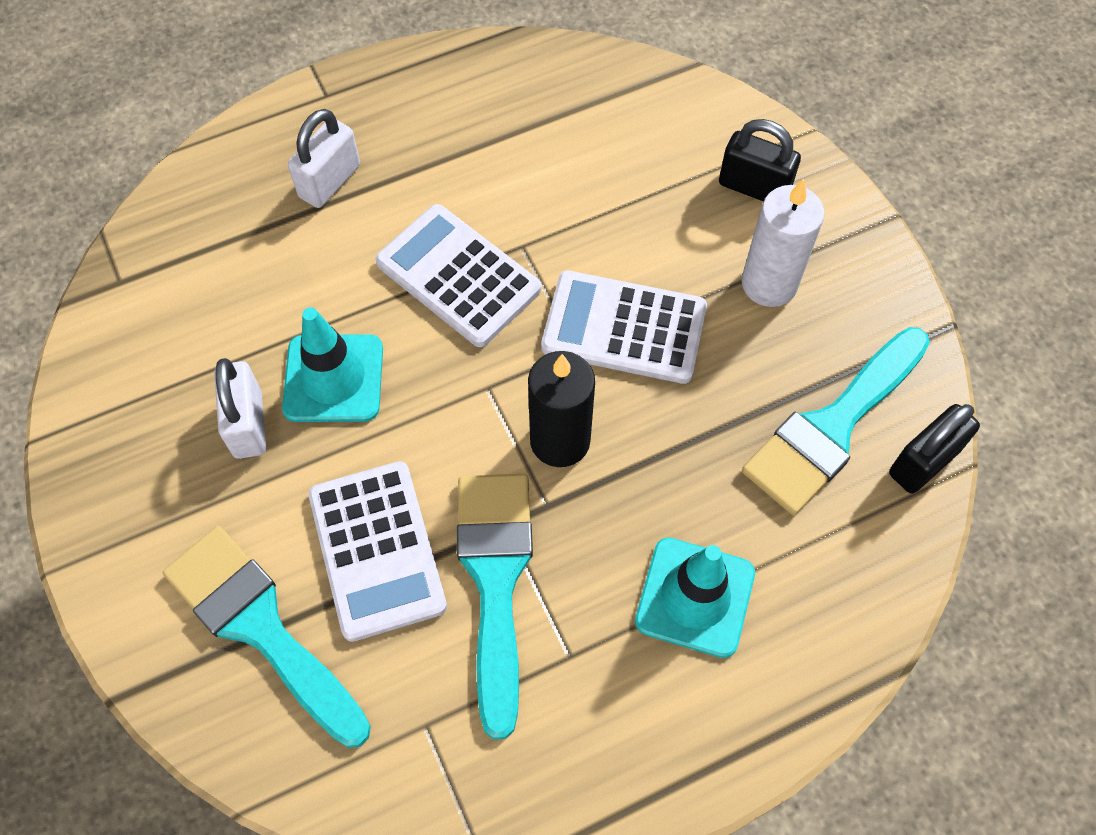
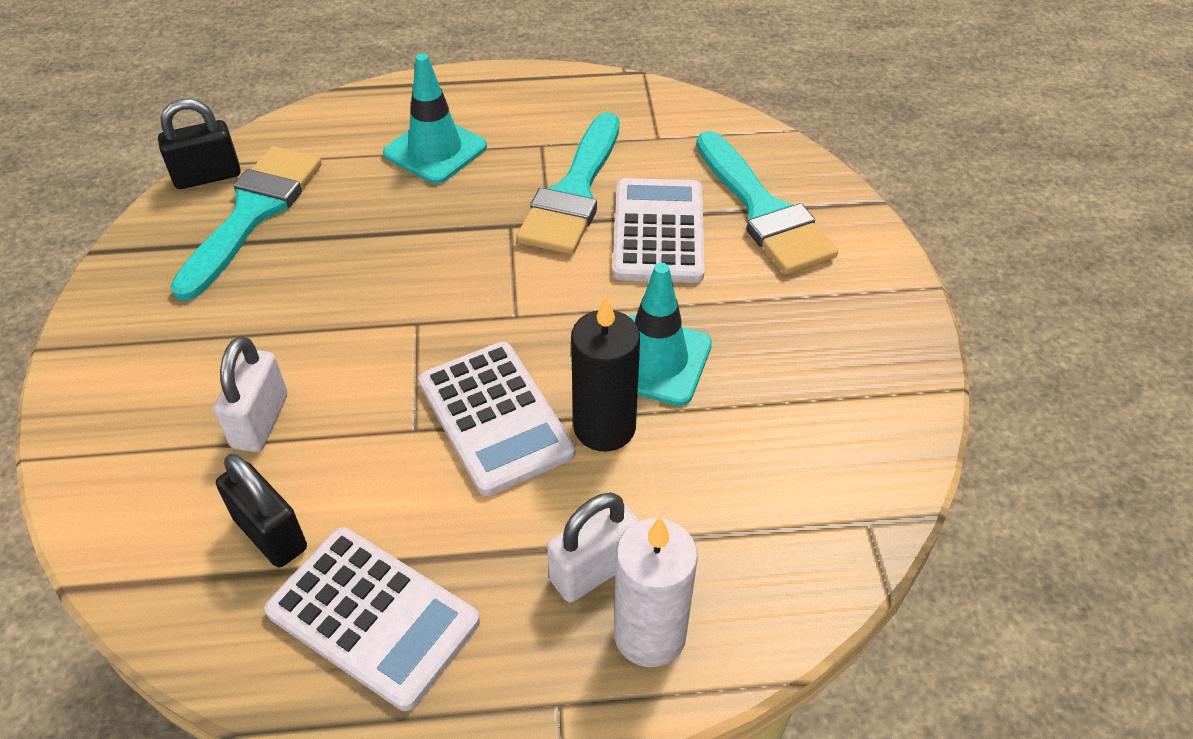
camera: 160 degrees left, 15 degrees down
white padlock [214,358,266,459] -> white padlock moved to [214,336,288,452]
black candle [528,351,595,467] -> black candle moved to [571,296,640,451]
white calculator [541,270,707,384] -> white calculator moved to [264,527,480,711]
black padlock [719,119,801,201] -> black padlock moved to [216,454,307,567]
white candle [742,179,825,307] -> white candle moved to [614,517,698,667]
turquoise brush [742,327,930,515] -> turquoise brush turned 45 degrees counterclockwise [170,146,321,301]

